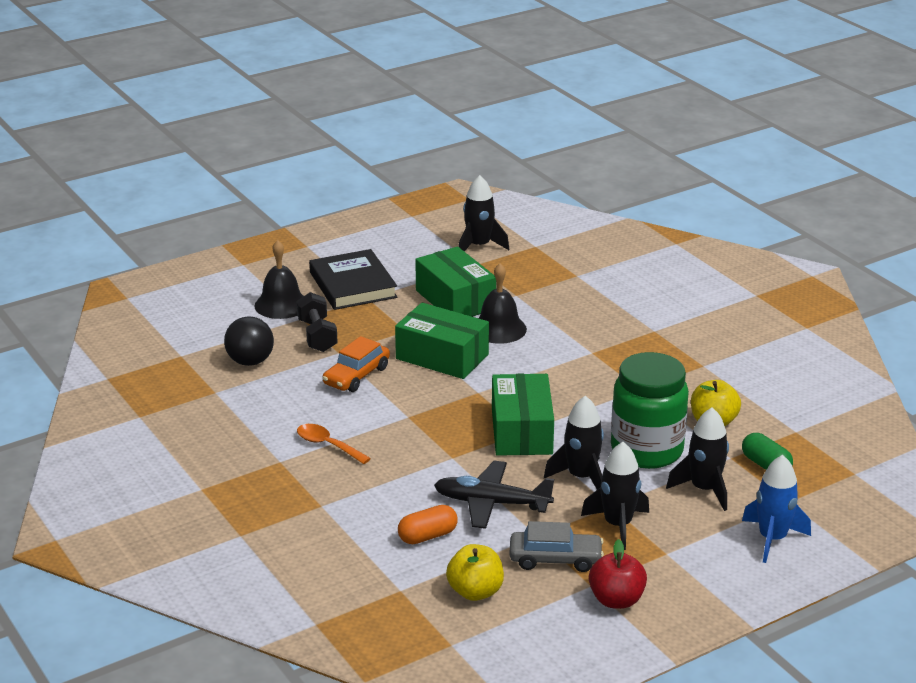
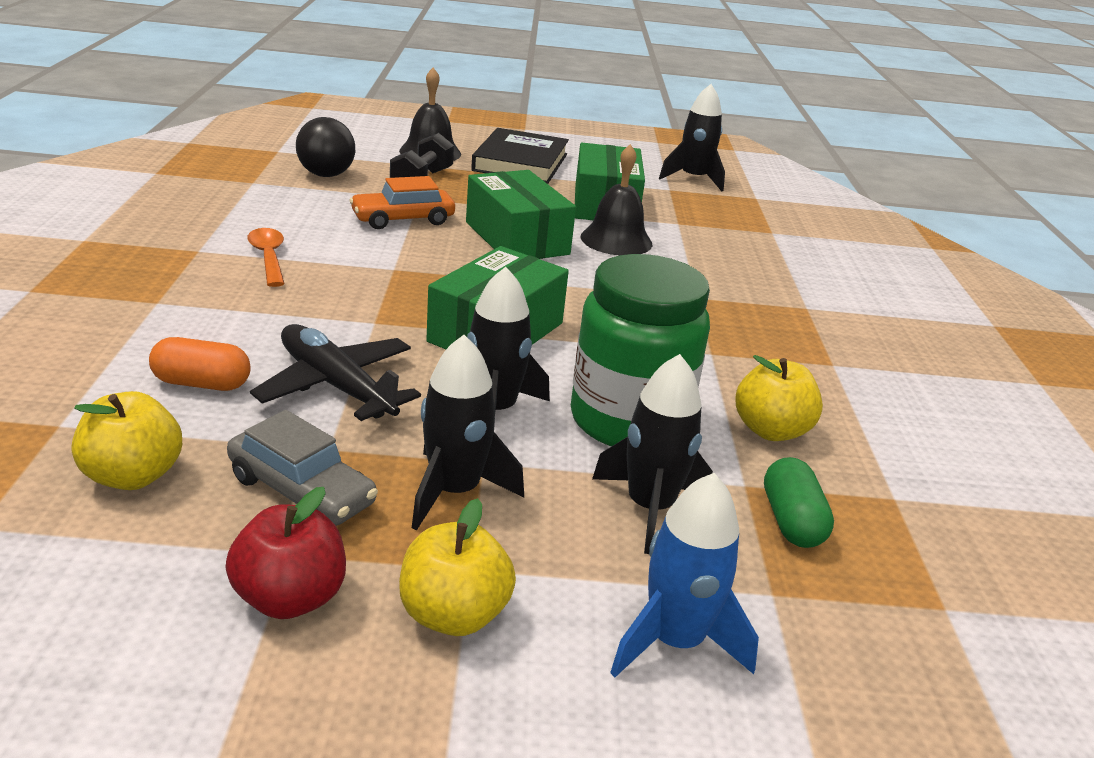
camera: 30 degrees right, 0 degrees up
none -> yellow apple [399,498,516,636]

